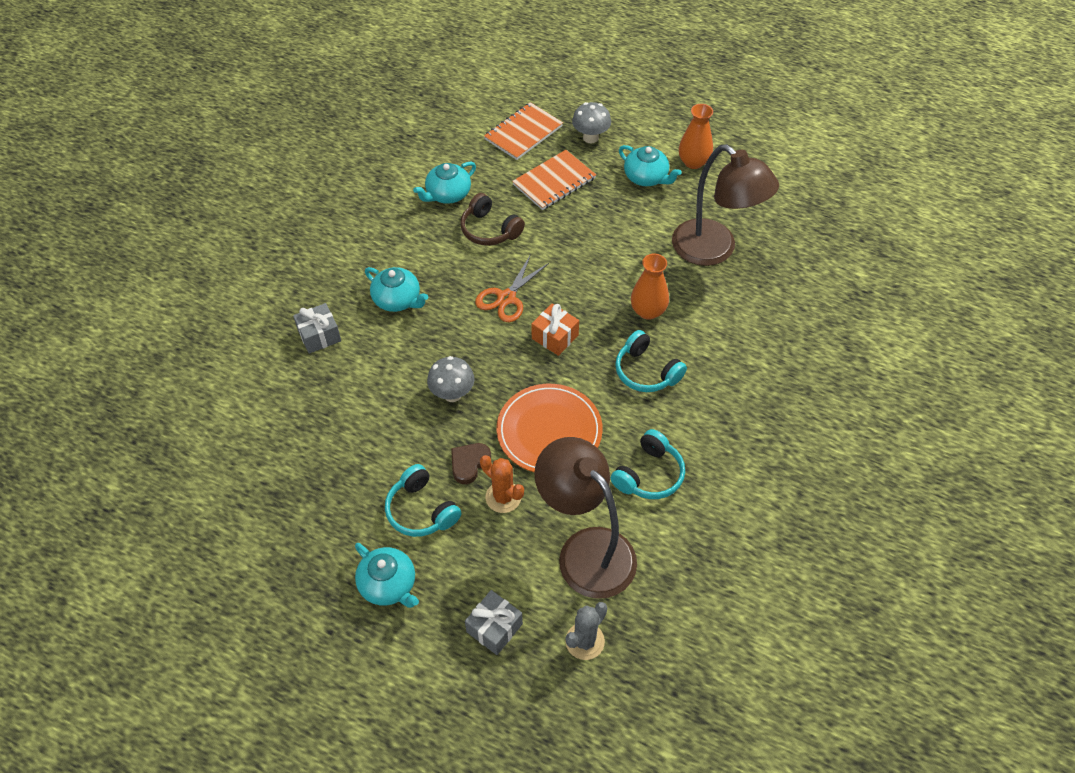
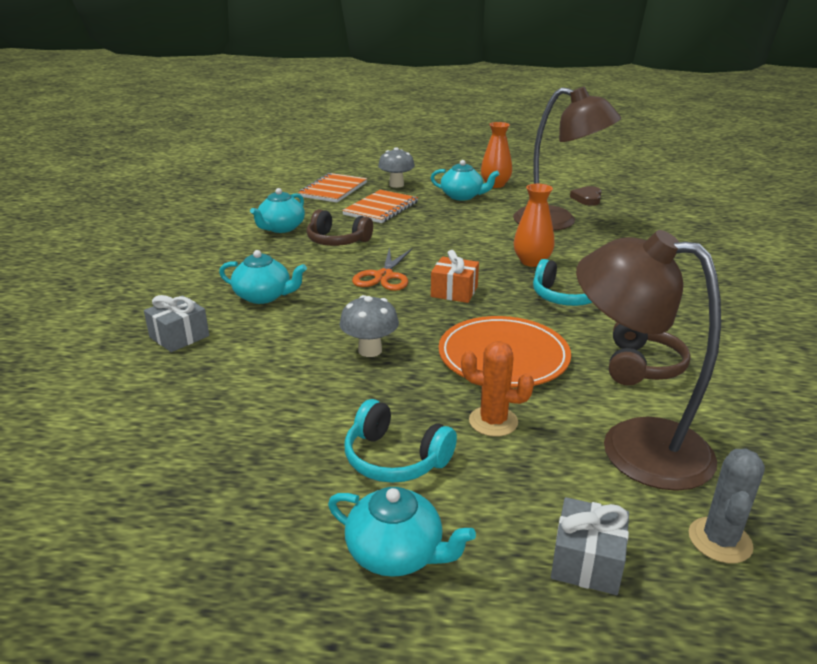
camera: 20 degrees left, 25 degrees down
brown heart [451,443,491,484] -> brown heart moved to [570,186,601,206]
turquoise headphones [611,429,685,499] -> brown headphones [609,322,691,386]

